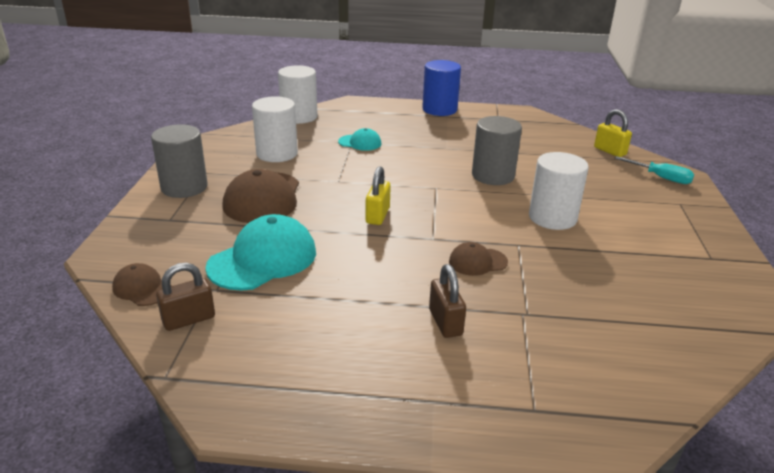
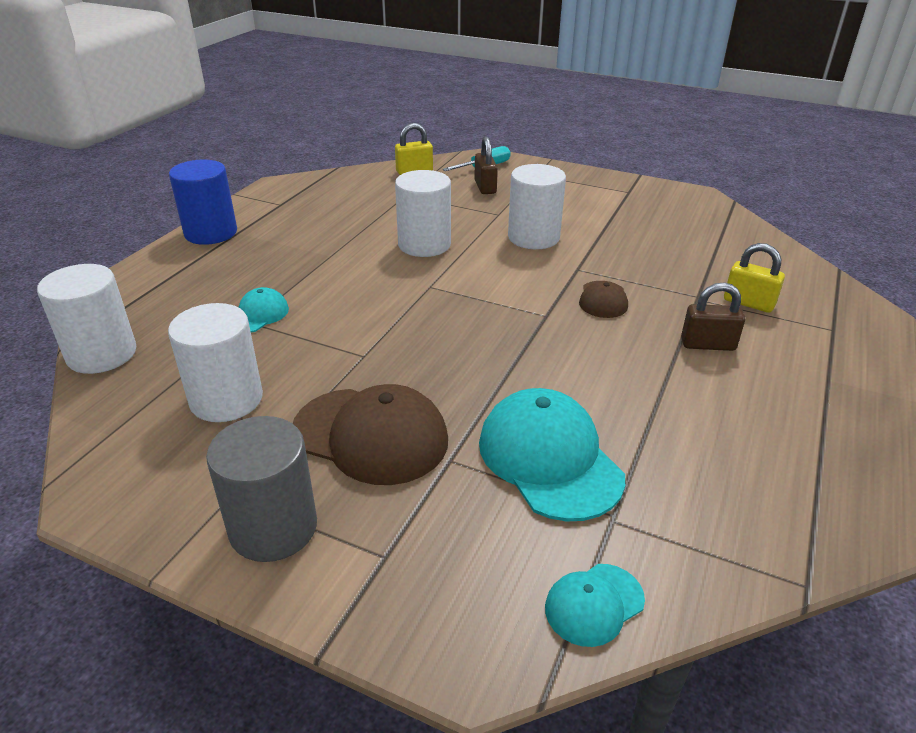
camera: 70 degrees left, 5 degrees up
brown cap [112,263,172,306] -> turquoise cap [545,564,645,647]
brown padlock [156,263,215,331] -> brown padlock moved to [474,137,498,194]
yellow padlock [366,166,391,225] -> yellow padlock moved to [724,243,785,313]
grey cylinder [472,116,522,185] -> white cylinder [395,170,451,257]

